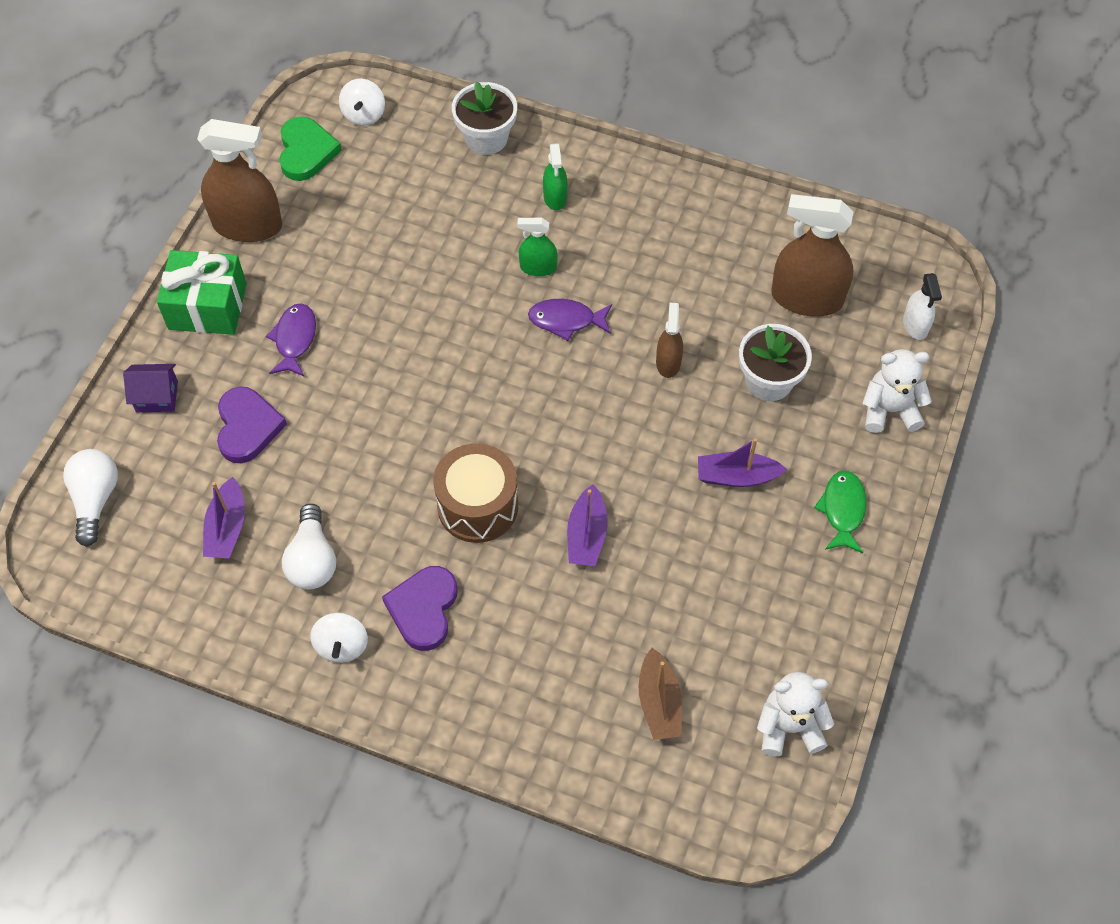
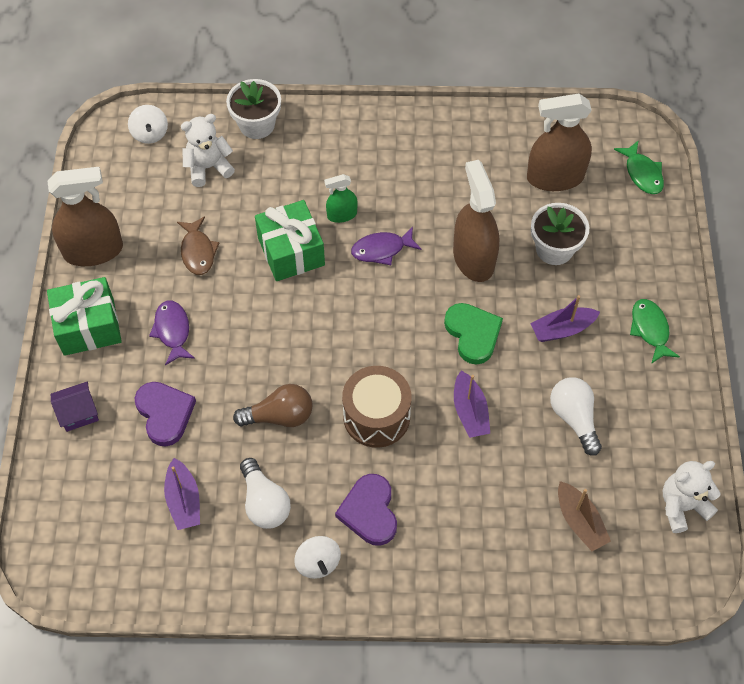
camera: 20 degrees left, 0 degrees up
white light bulb [63,449,118,547] -> white light bulb moved to [550,377,602,456]
green heart [279,116,342,181] -> green heart moved to [444,303,503,365]
green spray bottle [543,143,568,210] -> none
brown spray bottle [656,303,683,378] -> brown spray bottle [453,160,499,282], size x1.94
white teddy bear [863,349,932,433] -> white teddy bear moved to [181,114,235,187]
white spray bottle [903,273,942,340] -> green fish [614,141,664,194]
none -> brown fish [177,216,219,275]
none -> brown light bulb [233,384,313,427]
none -> green gift [255,200,325,281]

